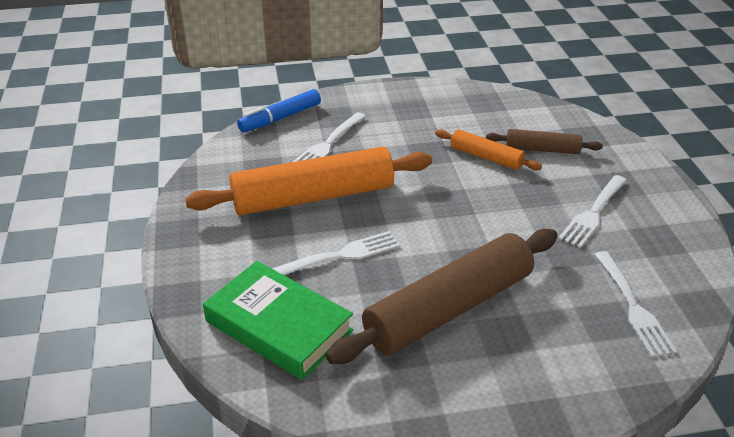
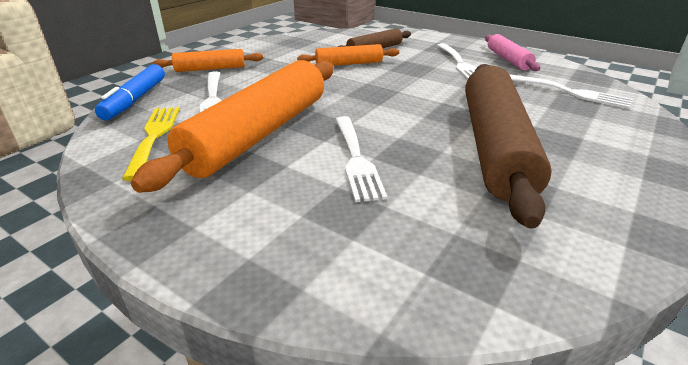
camera: 45 degrees left, 5 degrees down
green book [203,261,353,380] -> none
white fork [272,231,400,275] -> white fork turned 150 degrees clockwise [335,116,388,202]
none -> yellow fork [122,107,180,181]
none -> orange rolling pin [152,49,263,72]
none -> pink rolling pin [485,34,540,71]

